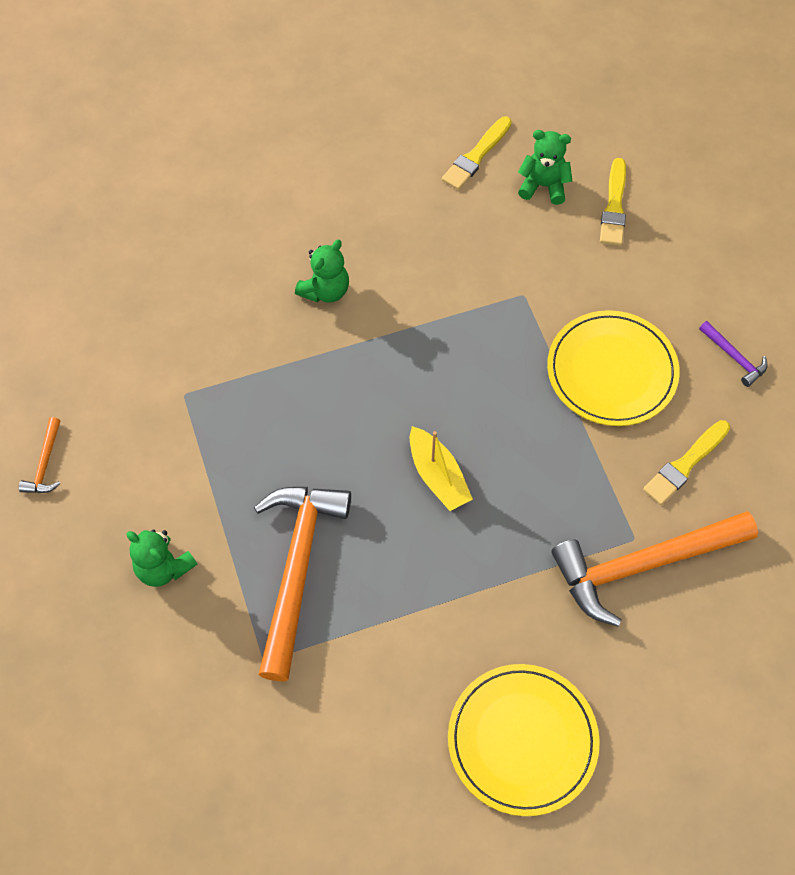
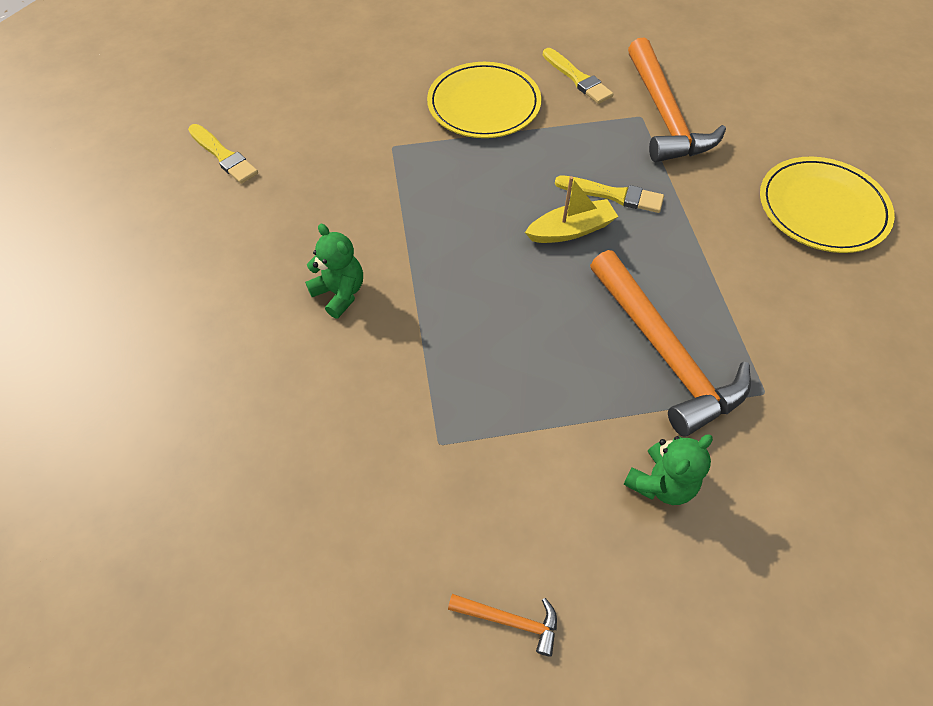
camera: 80 degrees left, 5 degrees down
orange hammer [254,487,351,682] -> orange hammer turned 135 degrees counterclockwise [590,250,751,437]
green teddy bear [518,130,572,205] -> none
yellow brush [600,158,626,246] -> yellow brush moved to [555,175,664,213]
purple hammer [699,321,768,387] -> none

